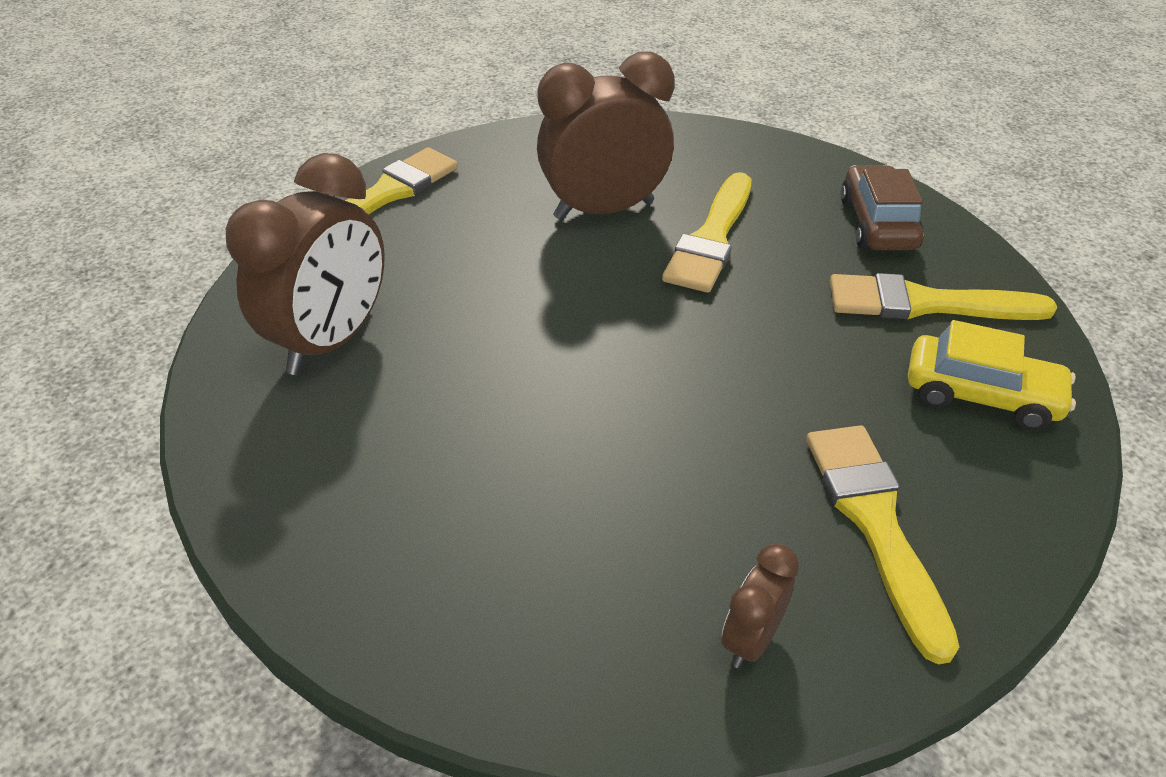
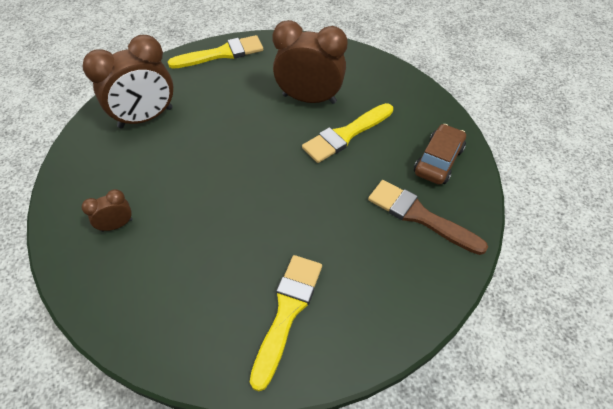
camera: 30 degrees right, 10 degrees up
brown clock [722,544,799,668] -> brown clock moved to [82,189,133,232]
yellow brush [830,273,1057,320] -> brown brush [368,180,488,255]
yellow car [908,320,1076,431] -> none

